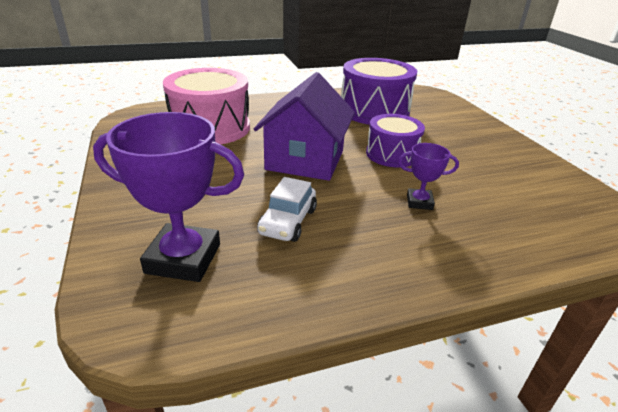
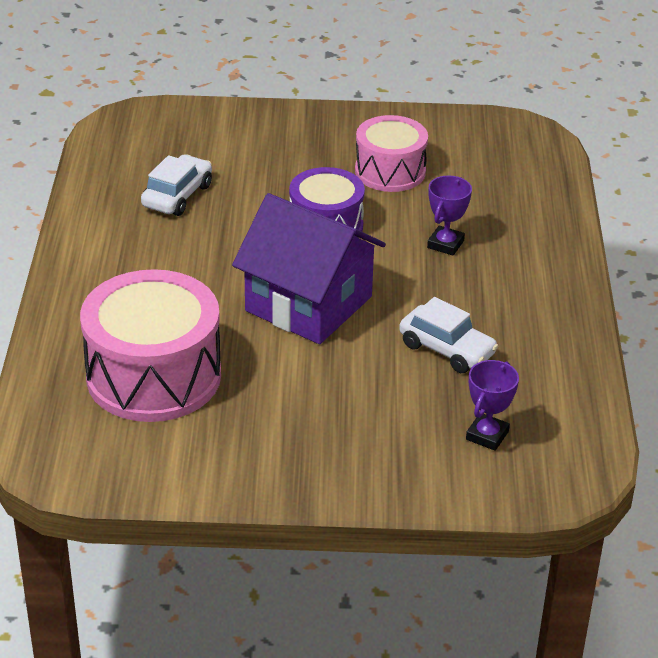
camera: 70 degrees left, 5 degrees up
purple trophy [93,112,244,282] -> purple trophy [466,360,519,451], size x0.51
purple drum [341,58,417,125] -> white car [141,155,212,216]
none -> pink drum [355,115,428,192]

